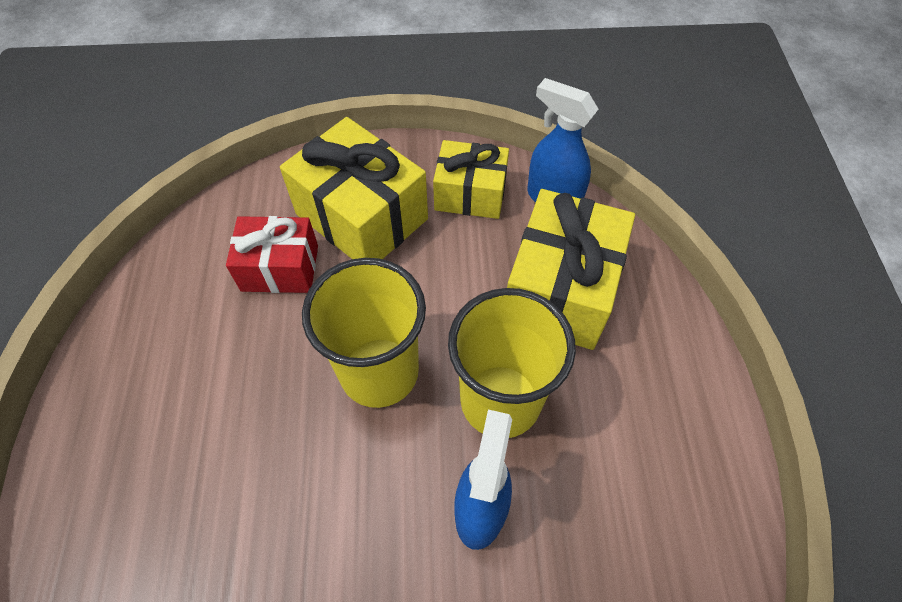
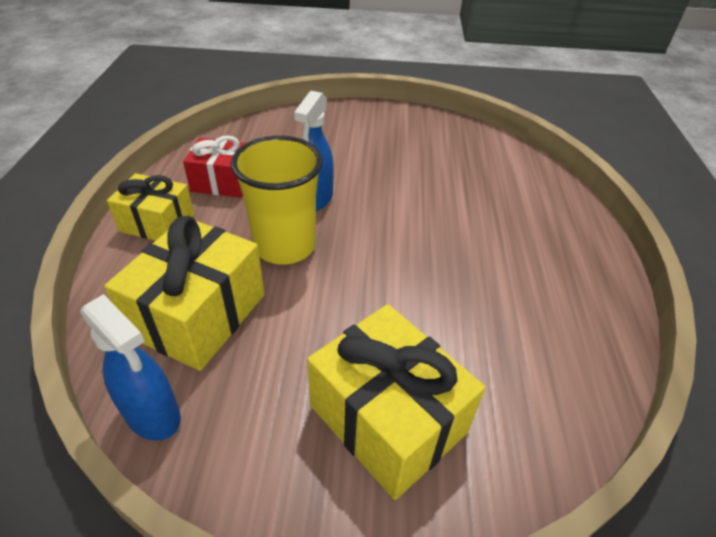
camera: 175 degrees left, 15 degrees down
red gift [226,216,318,293] -> red gift moved to [183,136,246,198]
yellow cup [302,258,426,408] -> none
yellow gift [433,140,509,219] -> yellow gift moved to [107,173,194,241]

